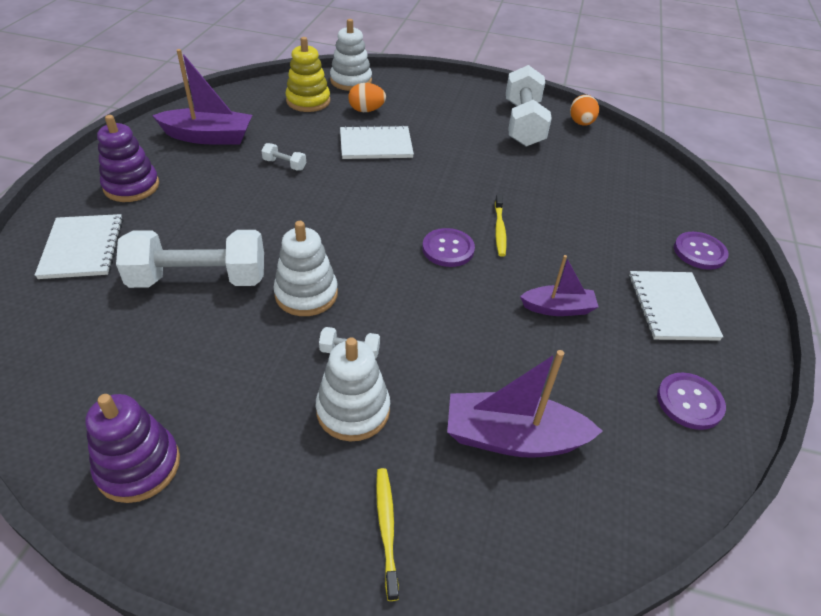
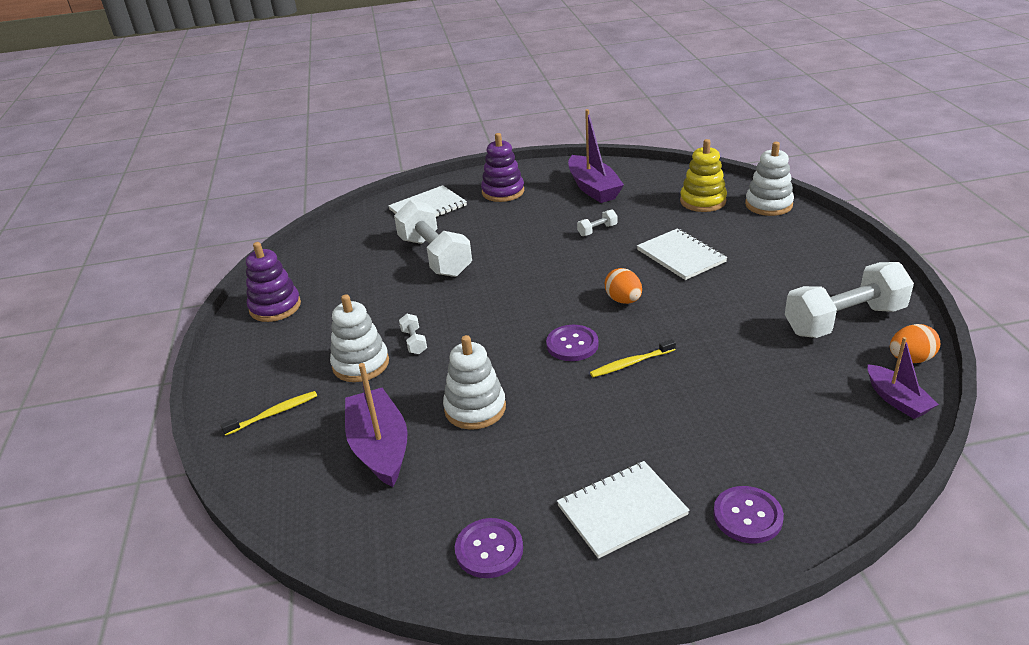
camera: 70 degrees right, 10 degrees down
white dumbbell [262,143,306,170] -> white dumbbell turned 60 degrees clockwise [577,210,617,236]
white stacking toy [273,221,338,316] -> white stacking toy moved to [443,335,506,430]
orange egg [348,83,386,112] -> orange egg moved to [605,268,642,304]
purple boat [520,255,599,316] -> purple boat moved to [868,337,939,419]

